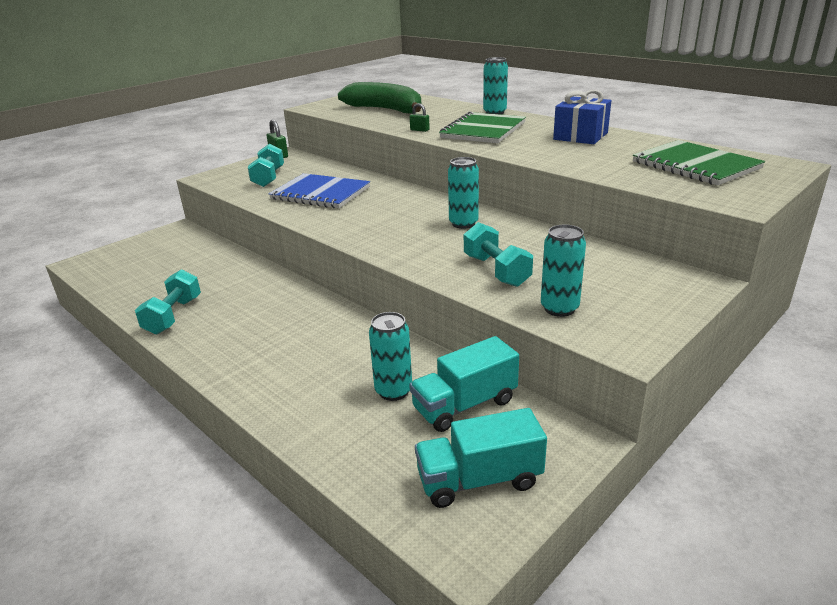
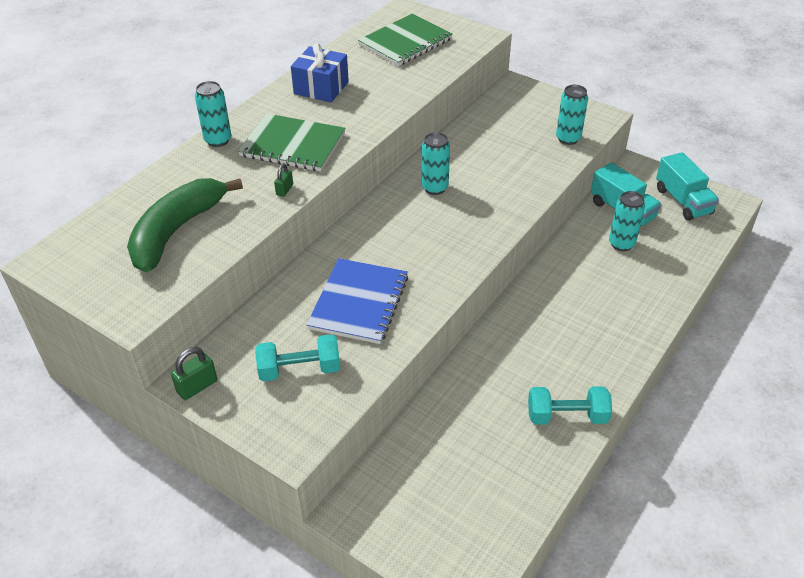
camera: 100 degrees left, 15 degrees up
turquoise dumbbell [464,222,533,287] -> none

